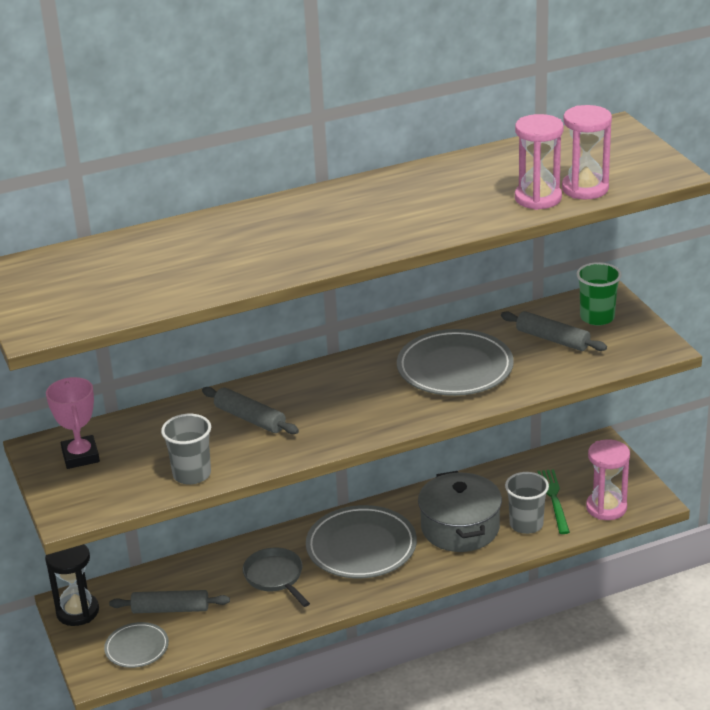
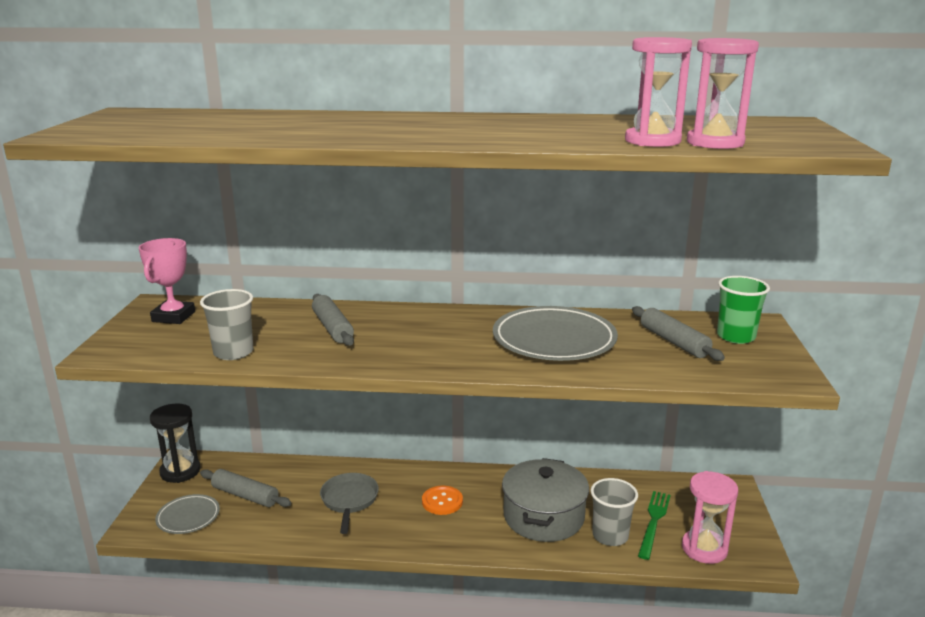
camera: 25 degrees right, 10 degrees down
grey plate [306,505,417,578] -> orange button [422,486,463,515]

